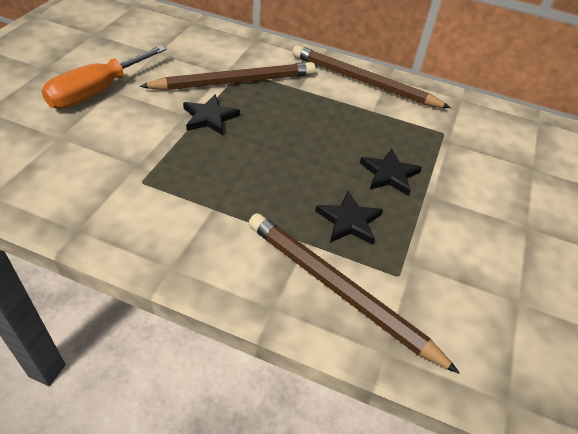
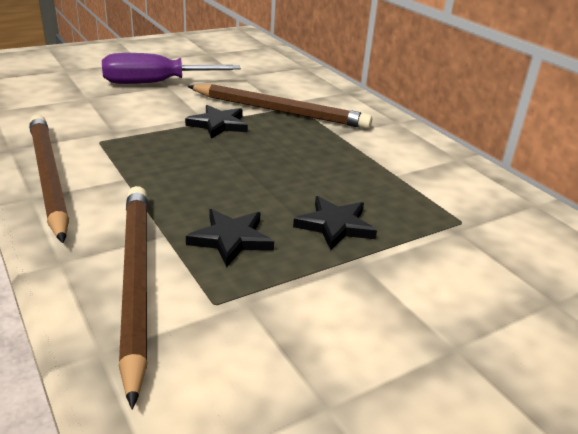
camera: 40 degrees right, 15 degrees down
orange screwdriver [41,45,167,109] -> purple screwdriver [102,53,241,84]
brown pencil [292,45,451,108] -> brown pencil moved to [29,115,69,243]

